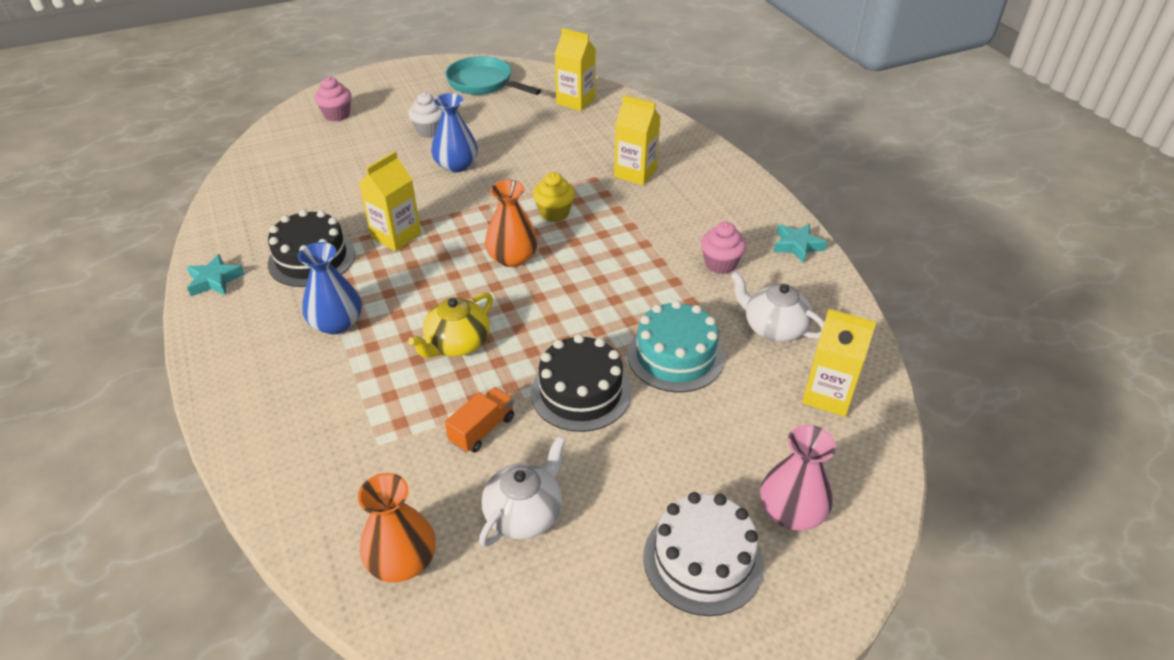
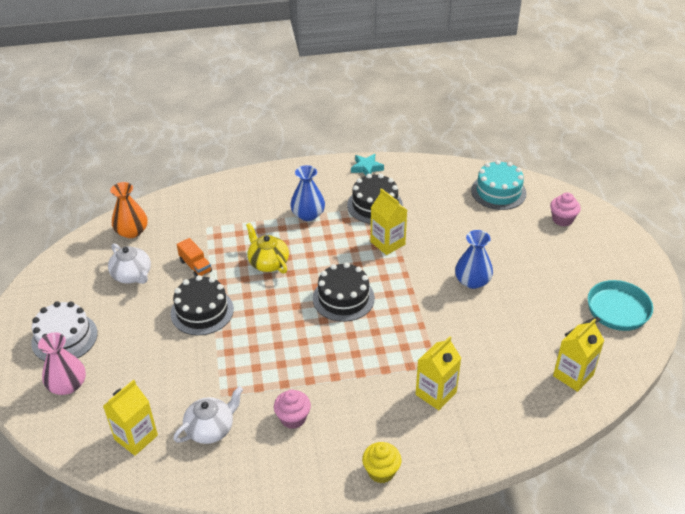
camera: 105 degrees right, 0 degrees up
white cupcake [408,92,442,138] -> none
orange vase [485,180,538,267] -> black cake [313,262,375,322]
yellow cupcake [533,172,575,222] -> yellow cupcake moved to [362,442,402,483]
turquoise cake [627,300,724,393] -> turquoise cake moved to [471,160,527,210]
turquoise star [773,224,827,263] -> none

